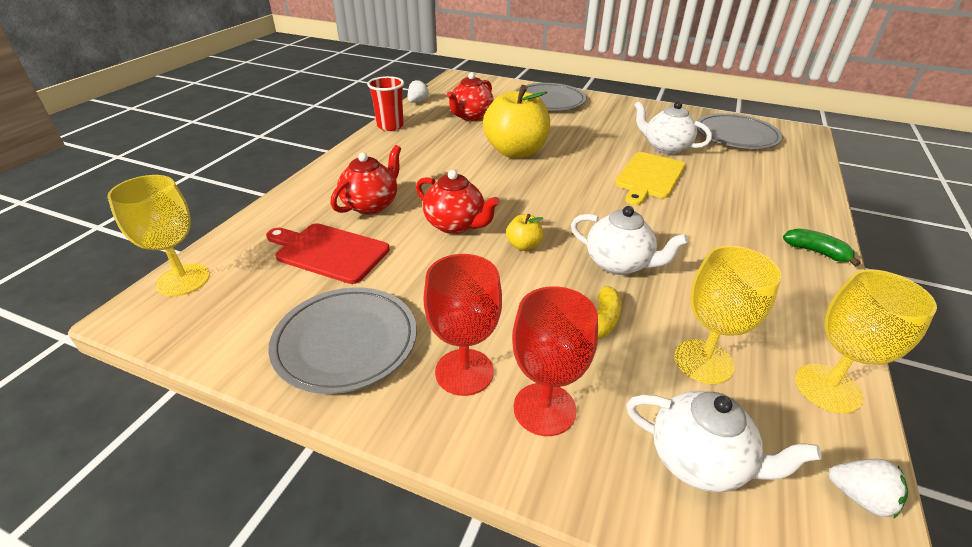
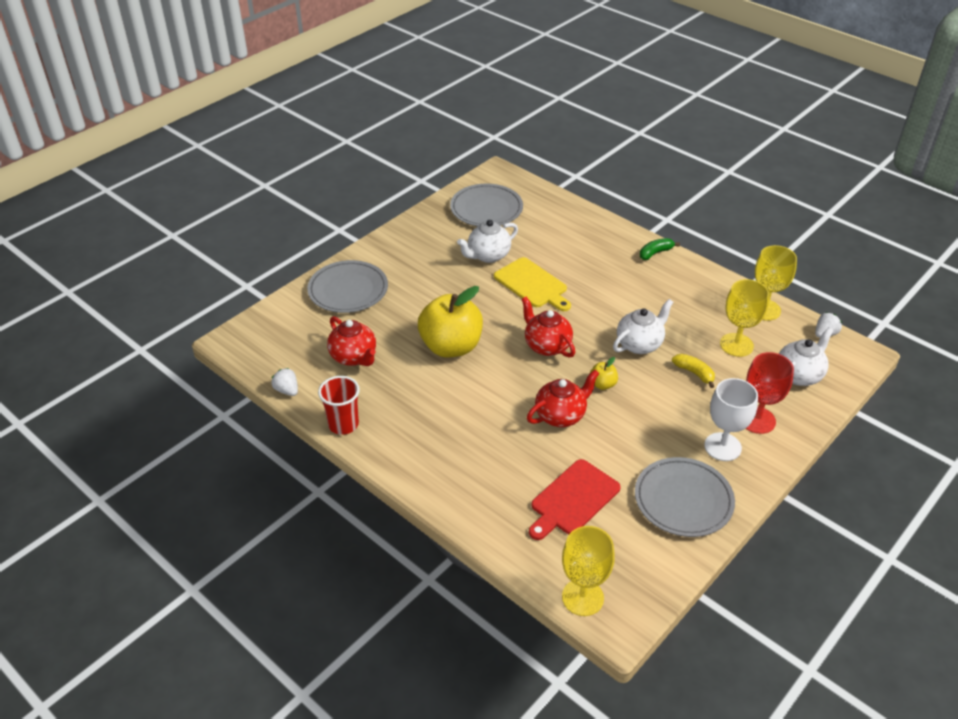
camera: 70 degrees left, 5 degrees up
red teapot [330,145,401,215] -> red teapot moved to [521,297,575,358]
red goblet [423,254,502,396] -> white goblet [704,378,758,461]

